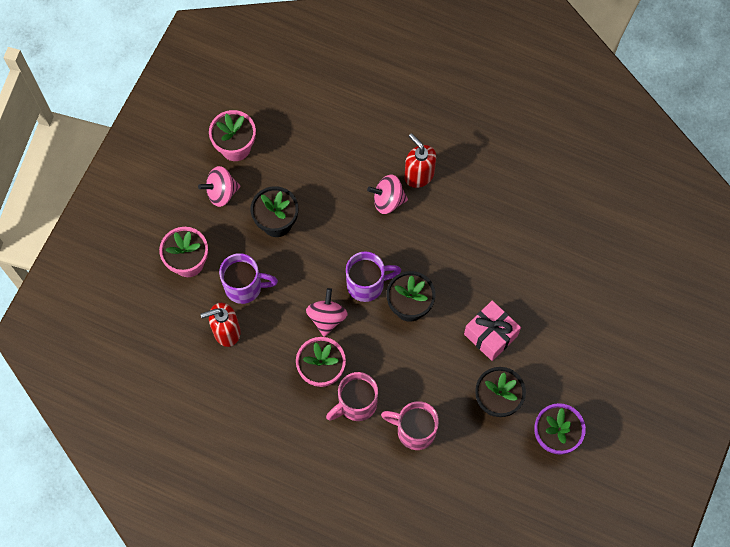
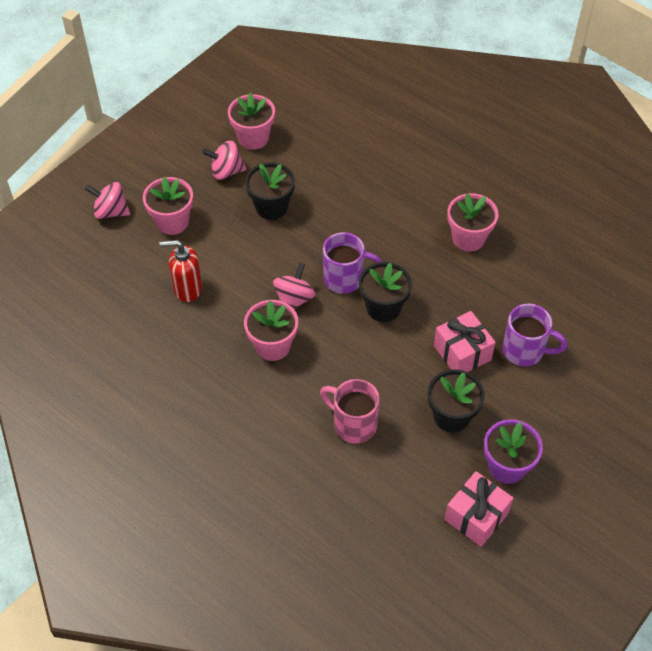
camera: 15 degrees right, 15 degrees down
purple mug [219,253,278,304] -> purple mug moved to [502,304,568,366]
pink mug [326,372,378,421] -> none
pink spinning top [367,175,408,214] -> pink spinning top moved to [85,182,130,219]
red soap dispenser [405,133,436,188] -> none
none -> pink gift [444,471,513,547]
none -> pink flower pot [448,193,499,252]

